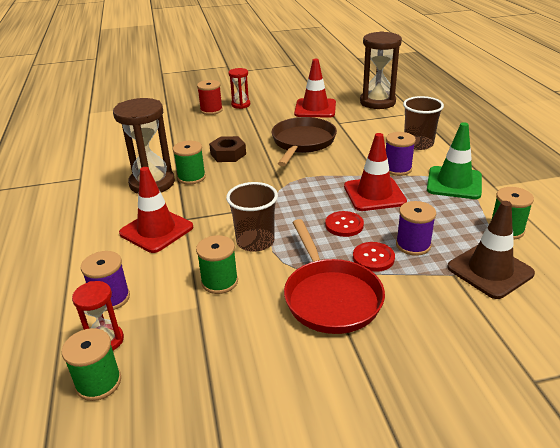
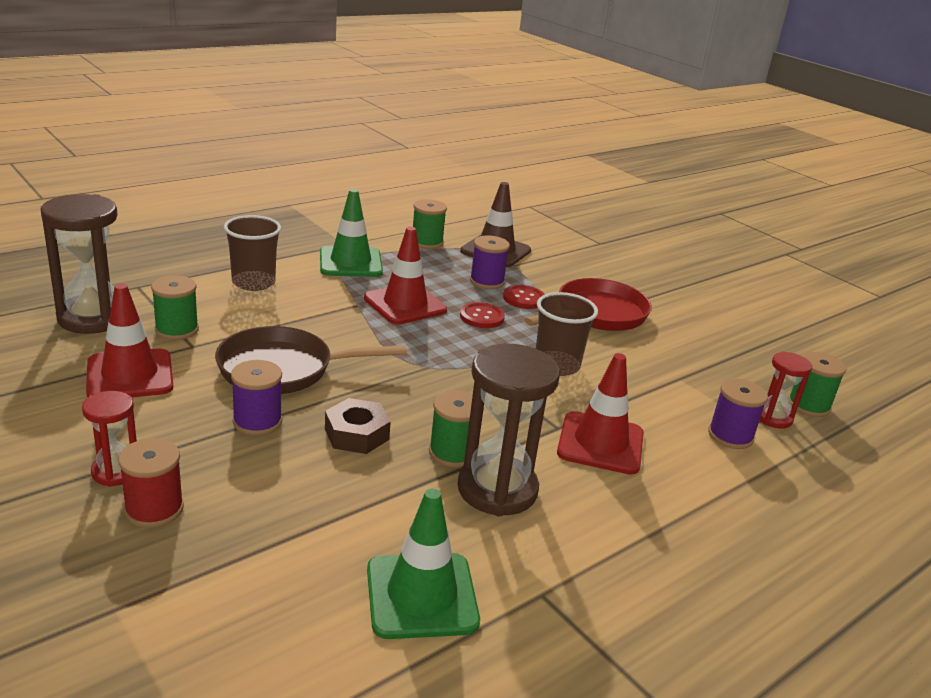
camera: 120 degrees left, 5 degrees down
green spool [196,235,238,294] -> green spool moved to [151,275,199,340]
purple spool [386,132,416,176] -> purple spool moved to [231,360,282,436]
none -> green traffic cone [367,489,480,639]

